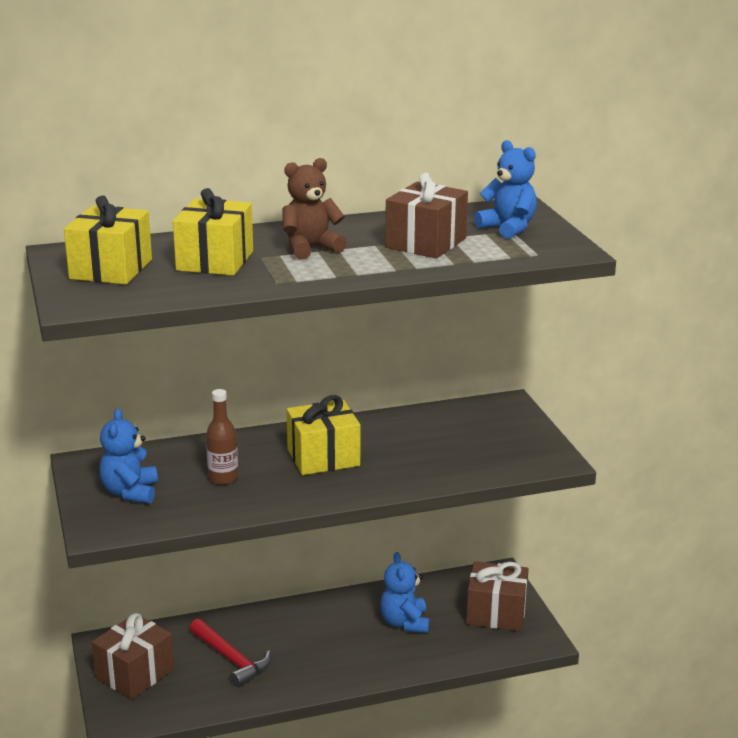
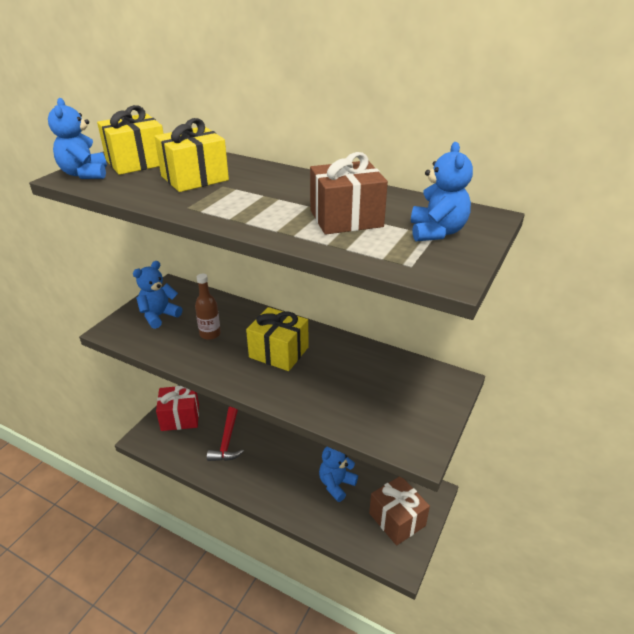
camera: 45 degrees right, 10 degrees up
brown gift [92,613,174,700] -> red gift [156,386,199,431]
brown teddy bear [282,158,347,260] -> none
none -> blue teddy bear [48,98,107,179]

